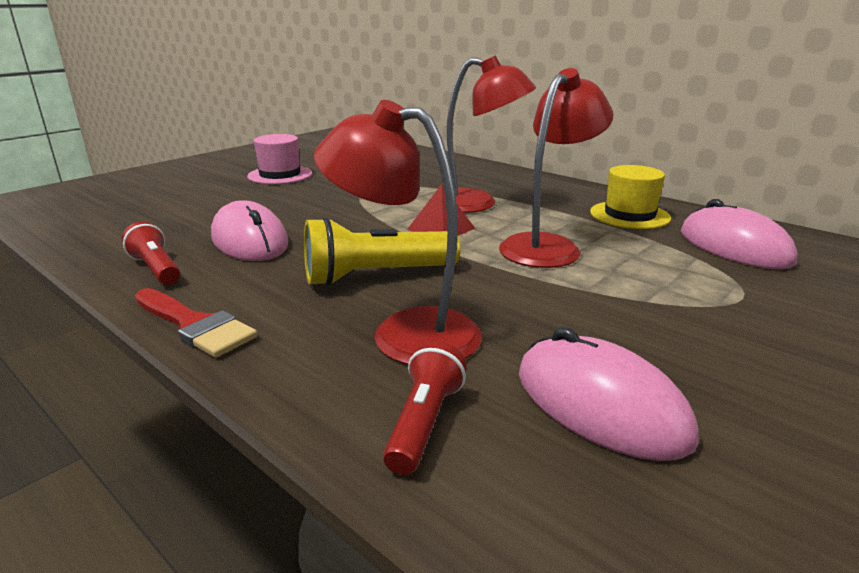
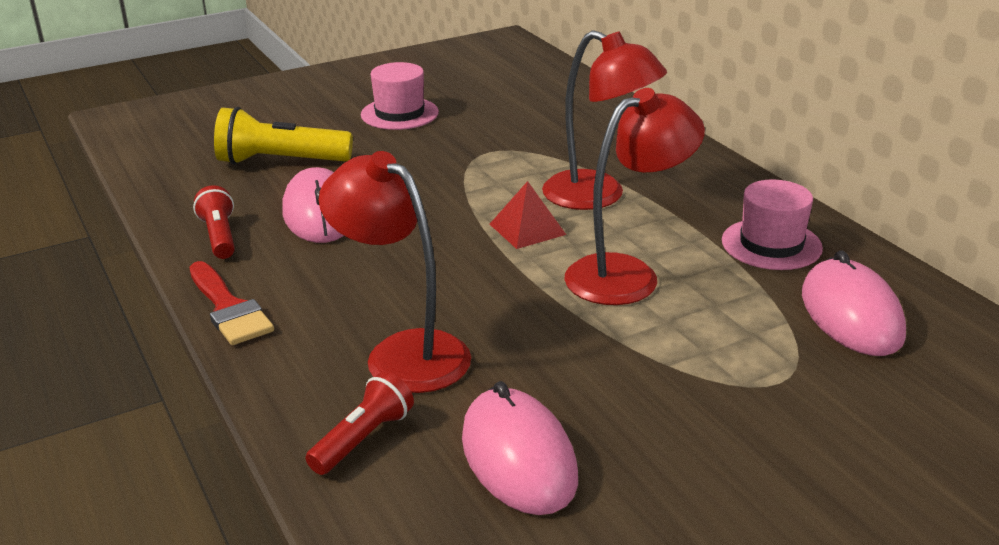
camera: 20 degrees right, 5 degrees up
yellow flashlight [304,217,461,286] -> yellow flashlight moved to [214,107,353,165]
yellow hat [590,165,671,229] -> pink hat [722,179,823,270]

